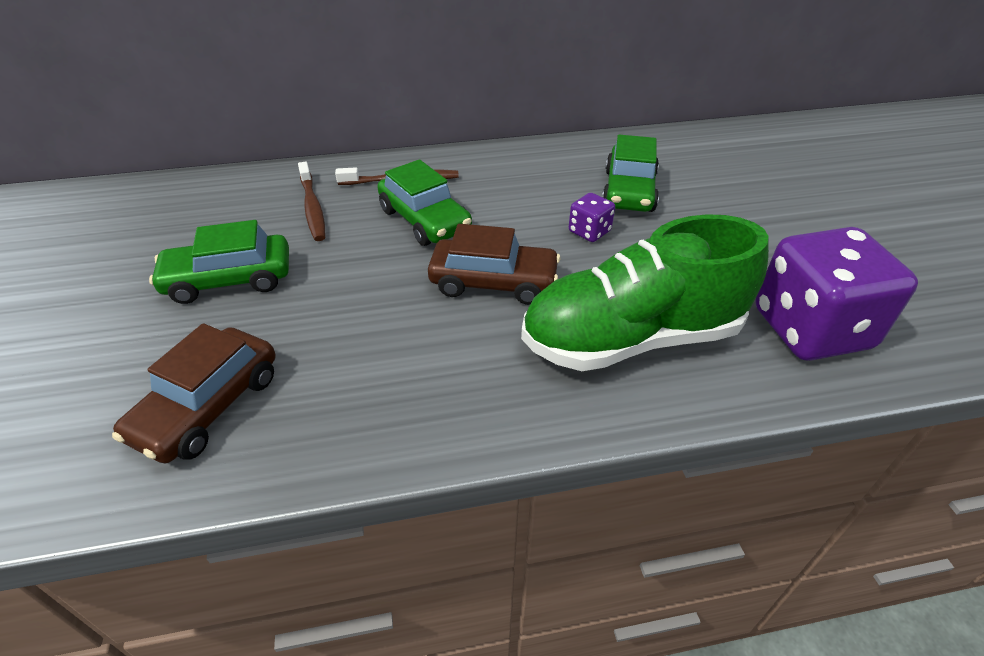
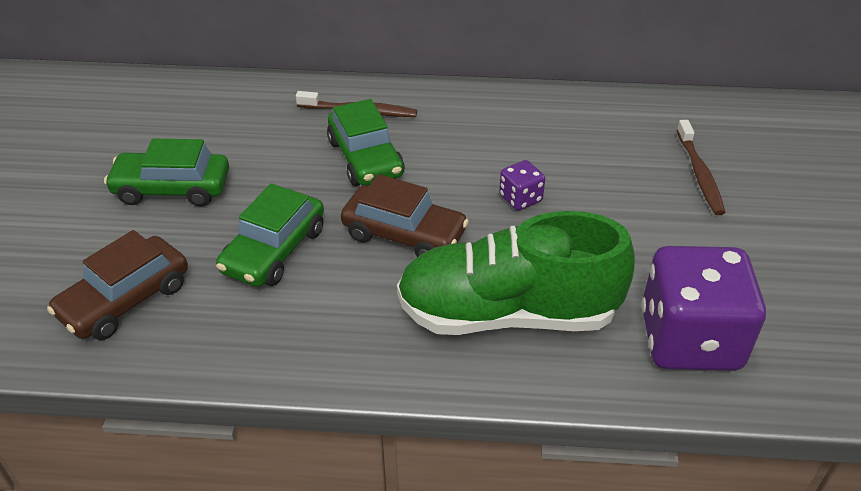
camera: 15 degrees right, 0 degrees up
brown toothbrush [298,161,326,241] -> brown toothbrush moved to [677,120,726,215]
green car [602,135,659,212] -> green car moved to [216,183,324,287]

